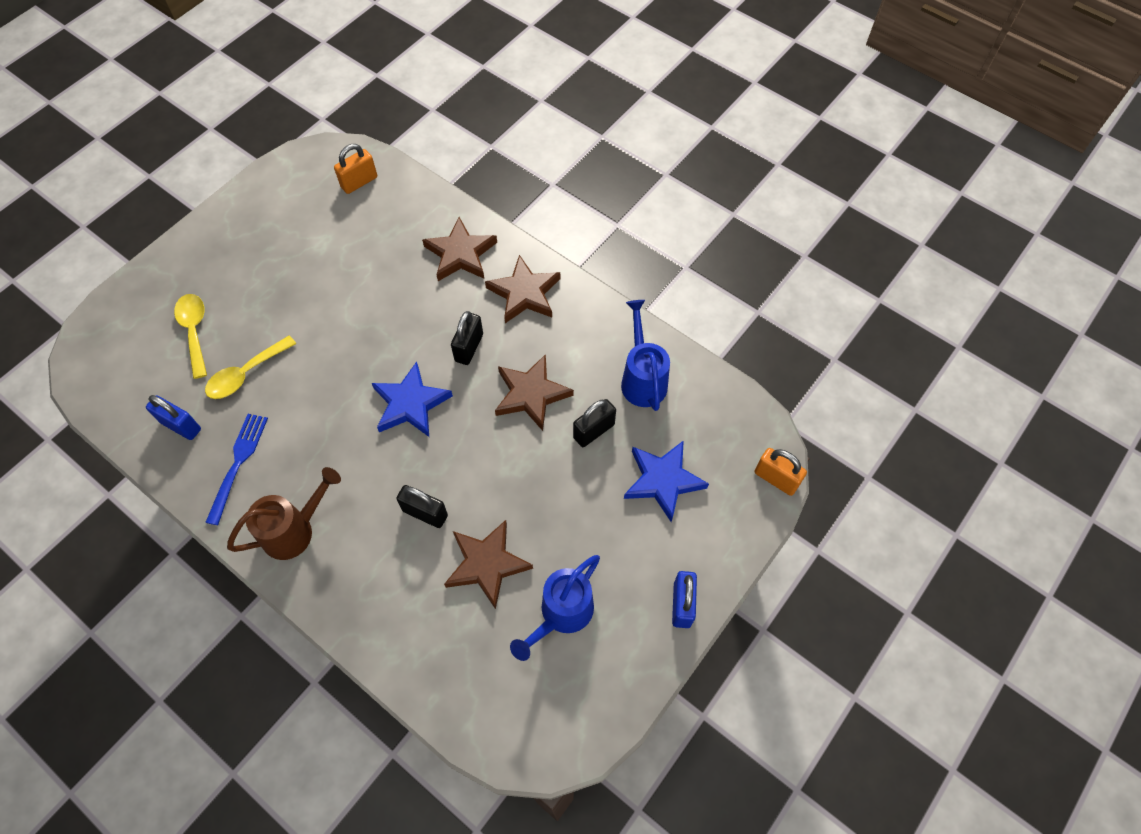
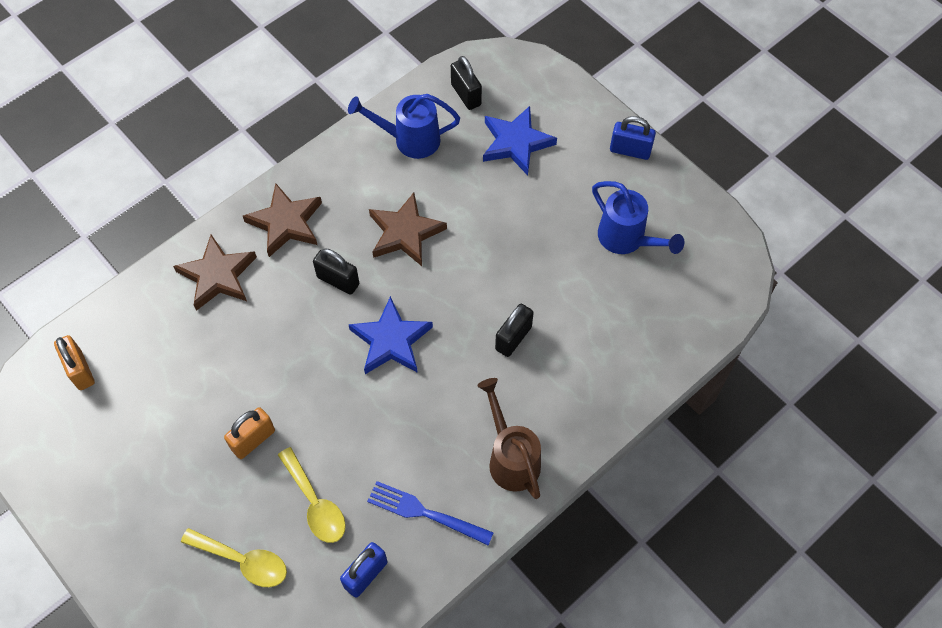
camera: 80 degrees left, 0 degrees up
yellow spoon [174,294,207,379] -> yellow spoon turned 150 degrees counterclockwise [181,528,287,587]
brown star [444,520,533,609] -> none
black padlock [573,399,616,447] -> black padlock moved to [451,56,482,110]
orange padlock [755,448,807,496] -> orange padlock moved to [224,407,275,459]

